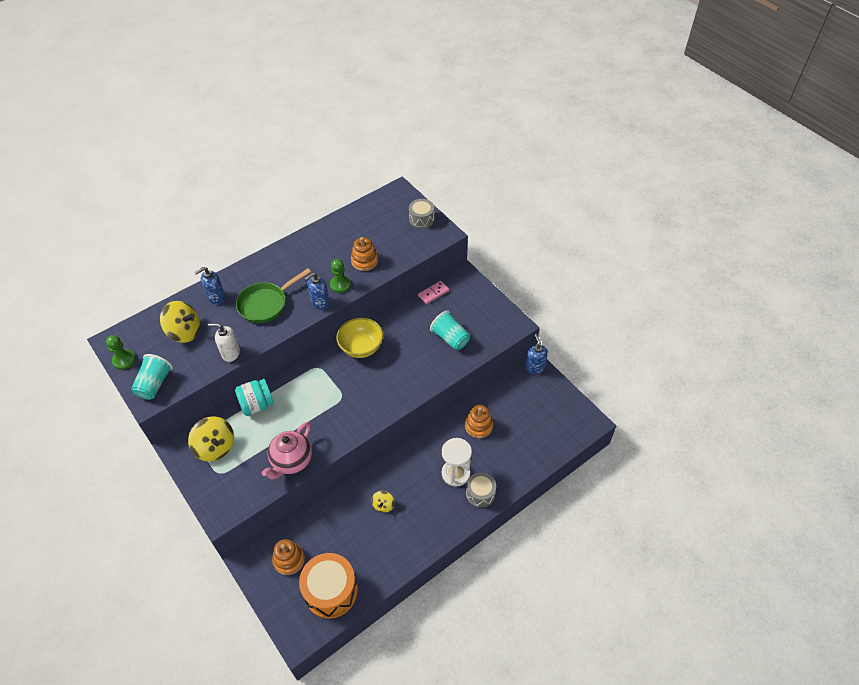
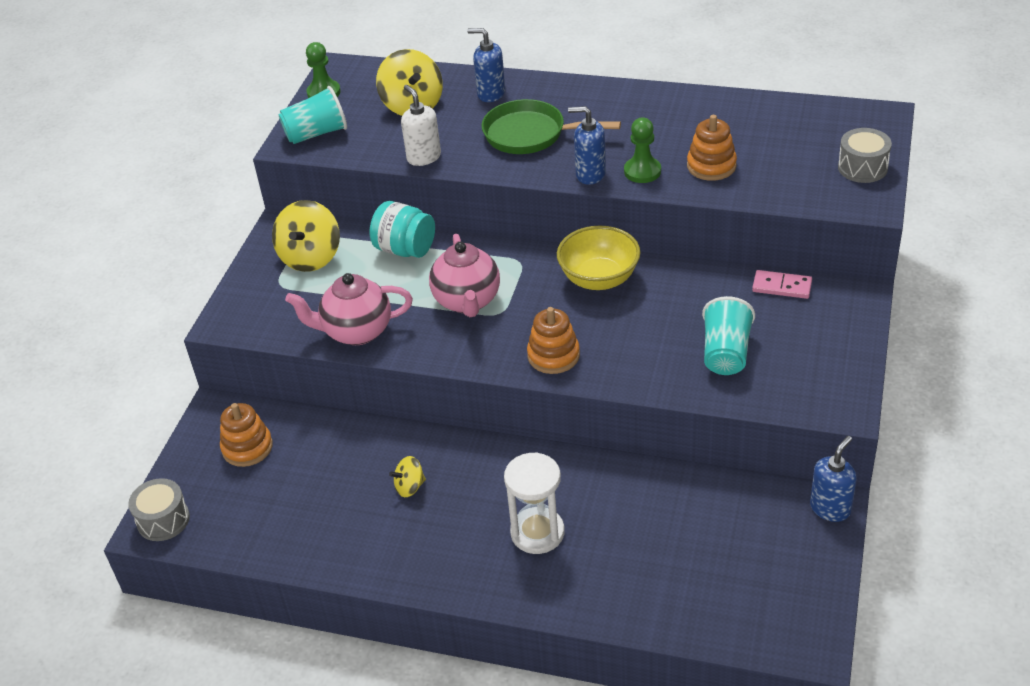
camera: 55 degrees right, 10 degrees down
orange drum [299,553,358,619] -> none
orange stacking toy [465,405,493,438] -> orange stacking toy moved to [527,307,580,374]
grey drum [466,472,496,508] -> grey drum moved to [128,478,190,541]
none -> pink teapot [429,234,500,317]

